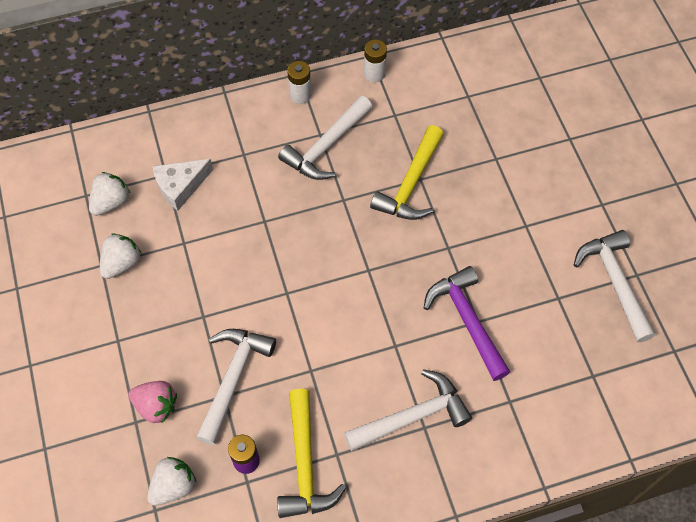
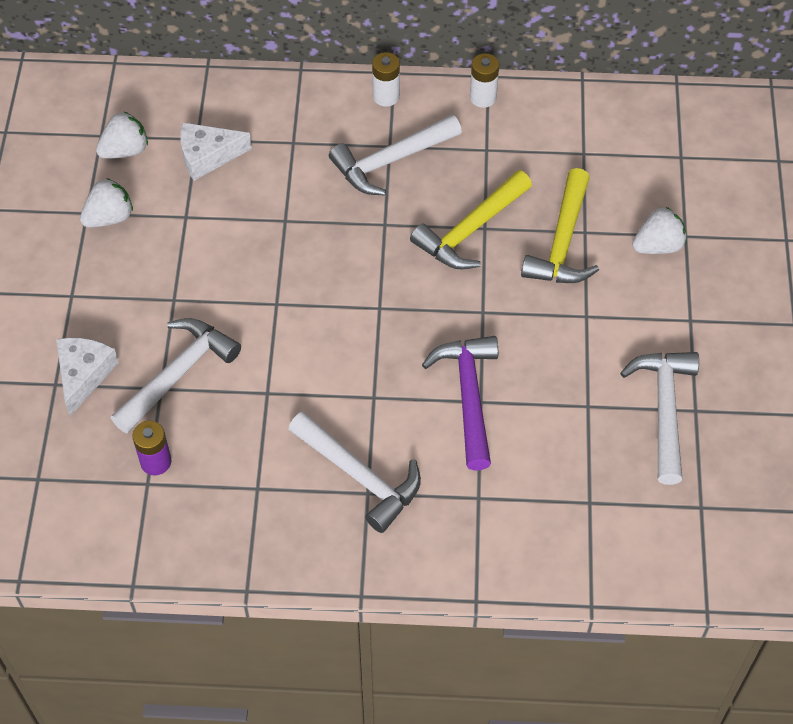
camera: 20 degrees right, 5 degrees down
pink strawberry [128,381,177,423] -> white cheese [56,338,119,416]
white strawberry [147,457,196,506] -> white strawberry moved to [632,207,687,254]
yellow hammer [277,389,346,518] -> yellow hammer moved to [521,168,599,283]
white hammer [344,369,472,451] -> white hammer turned 45 degrees clockwise [288,412,421,533]

